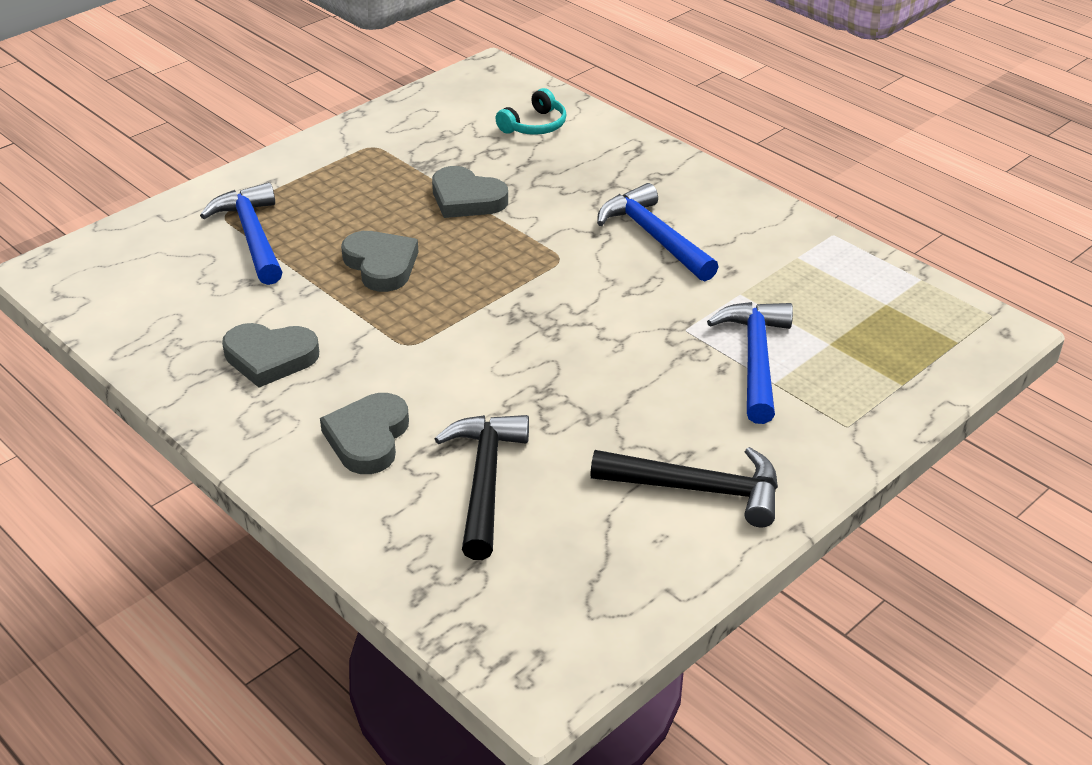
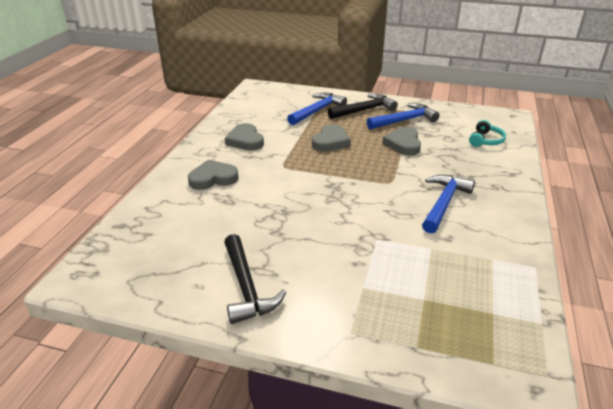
camera: 60 degrees right, 5 degrees down
black hammer [435,415,529,560] -> black hammer moved to [328,94,398,119]
turquoise headphones [495,88,566,135] -> turquoise headphones turned 75 degrees counterclockwise [469,120,506,147]
blue hammer [707,302,793,424] -> blue hammer moved to [367,103,439,129]

